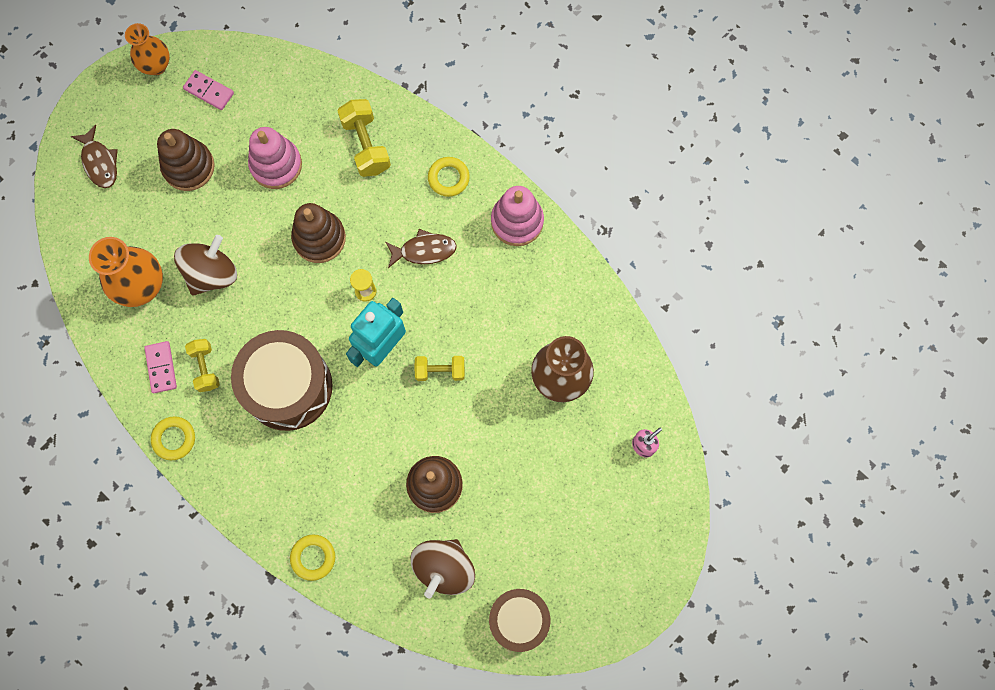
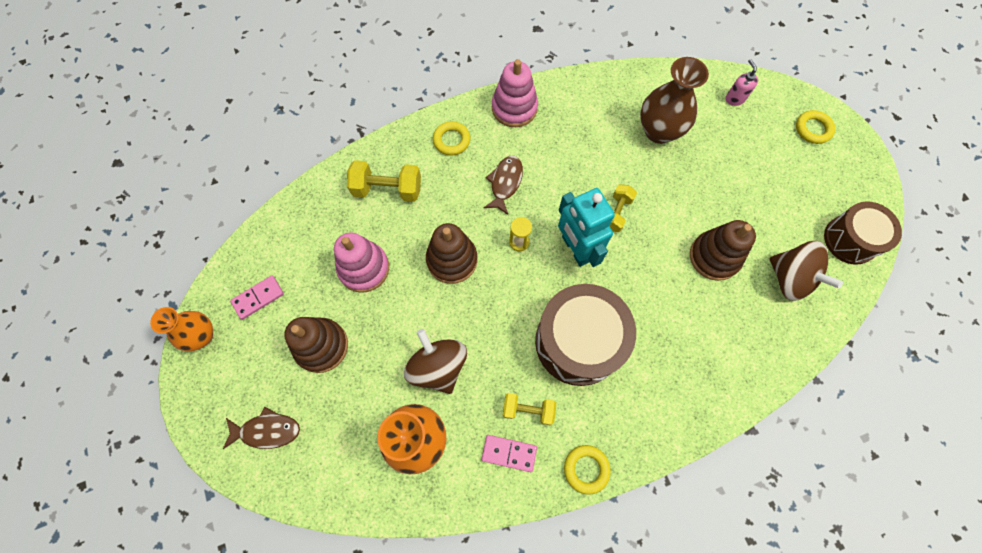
camera: 65 degrees left, 5 degrees down
yellow ring [290,534,335,581] -> yellow ring moved to [796,110,835,144]

